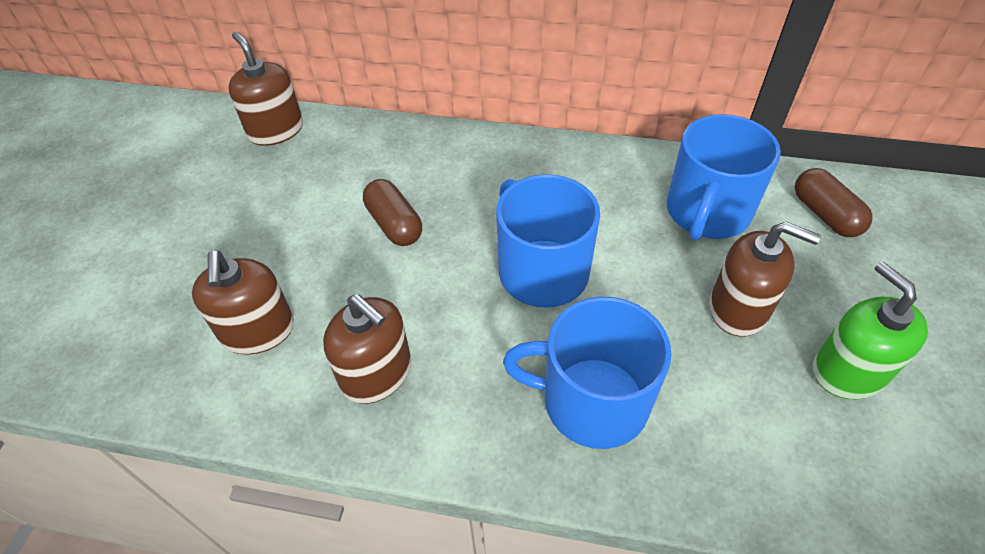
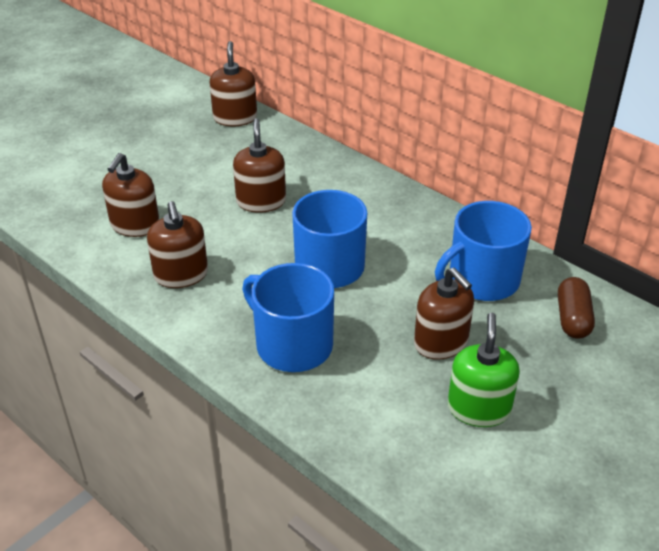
camera: 30 degrees right, 10 degrees down
brown capsule [363,179,422,246] -> brown soap dispenser [233,118,286,213]

